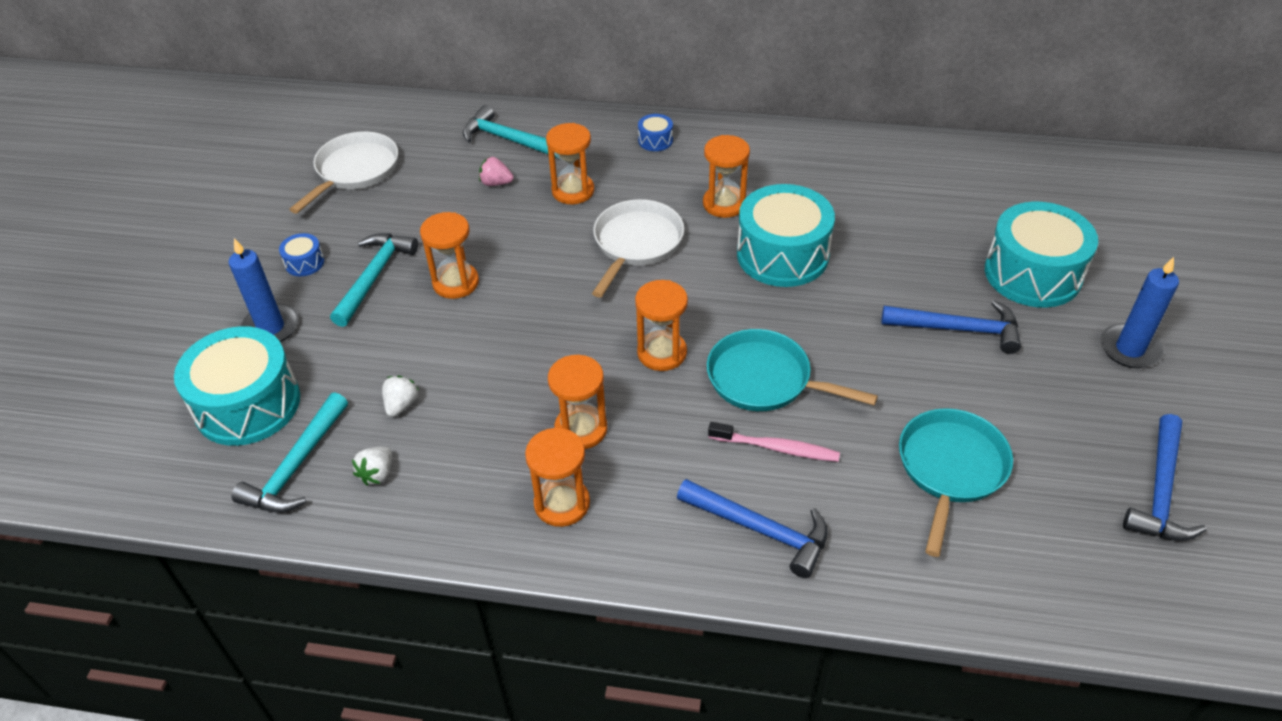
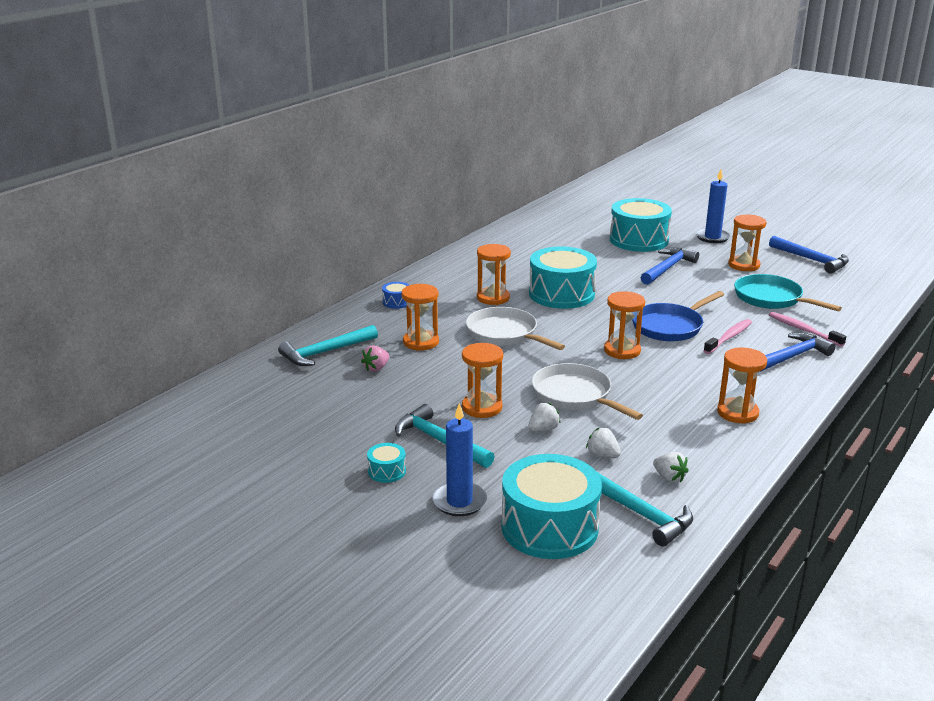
camera: 65 degrees left, 20 degrees down
blue drum [279,233,324,276] -> turquoise drum [367,443,406,483]
white pan [289,131,398,214] -> white pan moved to [532,363,643,420]
orange hourglass [548,355,607,449] -> orange hourglass moved to [728,215,766,271]
turquoise pan [707,329,878,411] -> blue pan [632,291,724,341]
none -> white strawberry [528,403,561,432]
none -> pink toothbrush [769,312,846,347]

